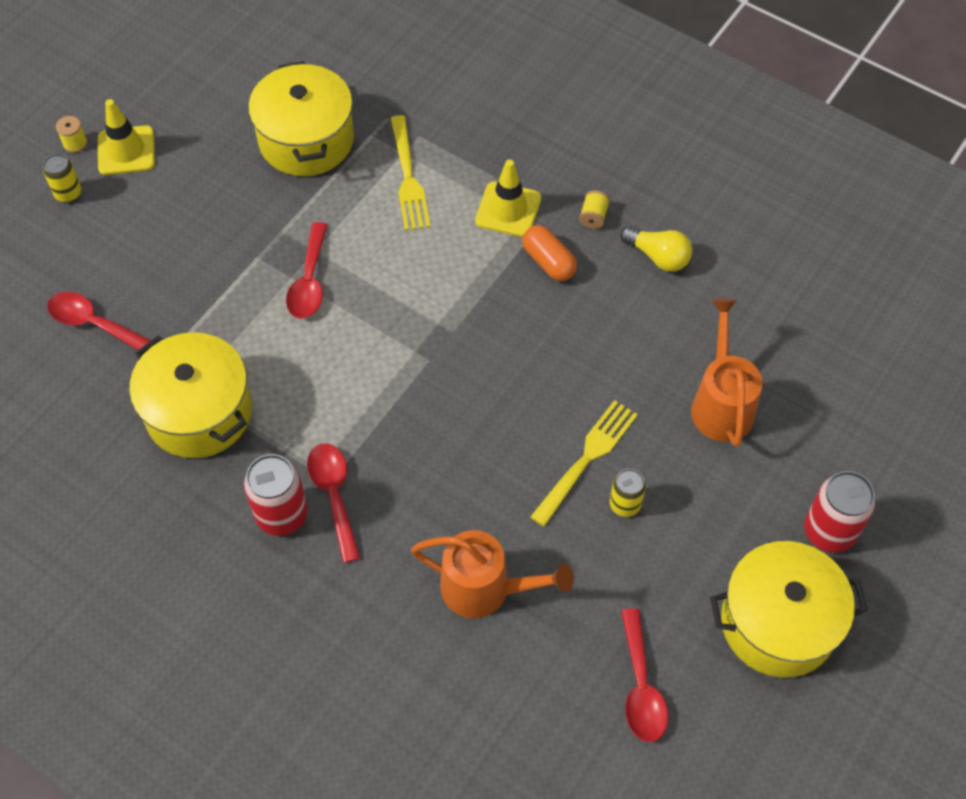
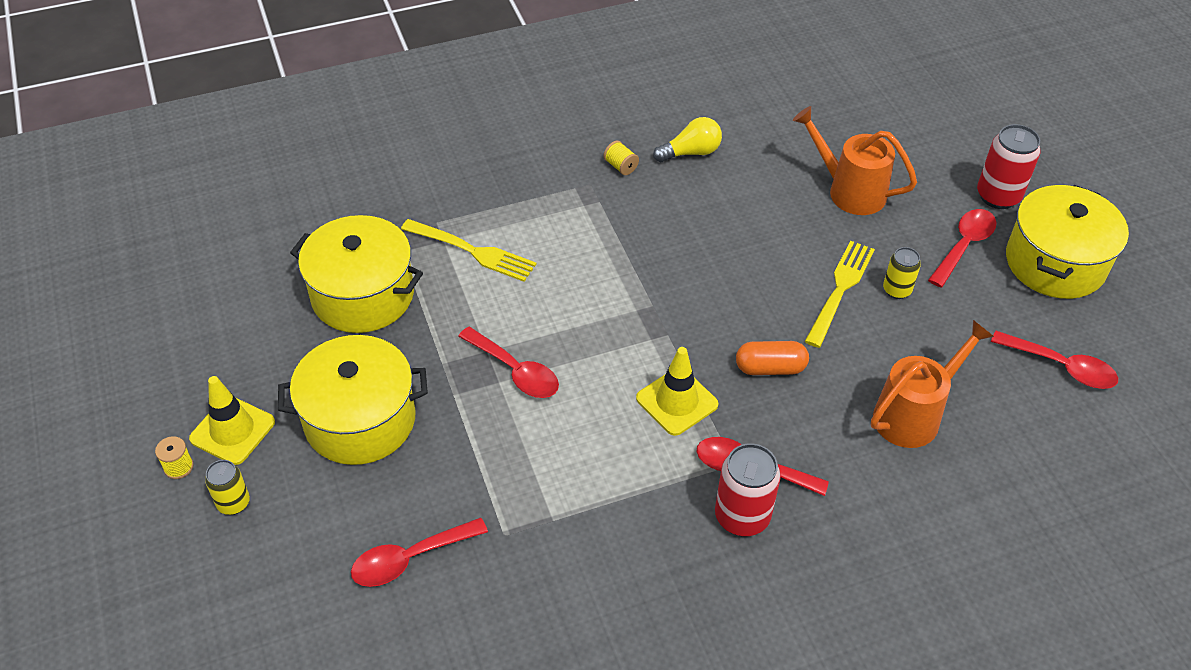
camera: 55 degrees left, 10 degrees down
yellow pot [129,332,252,458] -> yellow pot moved to [278,335,428,465]
yellow traffic cone [475,160,541,237] -> yellow traffic cone moved to [636,347,718,436]
orange capsule [522,225,577,281] -> orange capsule moved to [736,341,809,375]
yellow fork [530,400,638,527] -> yellow fork turned 45 degrees clockwise [805,241,875,348]
none -> red spoon [928,209,997,288]

